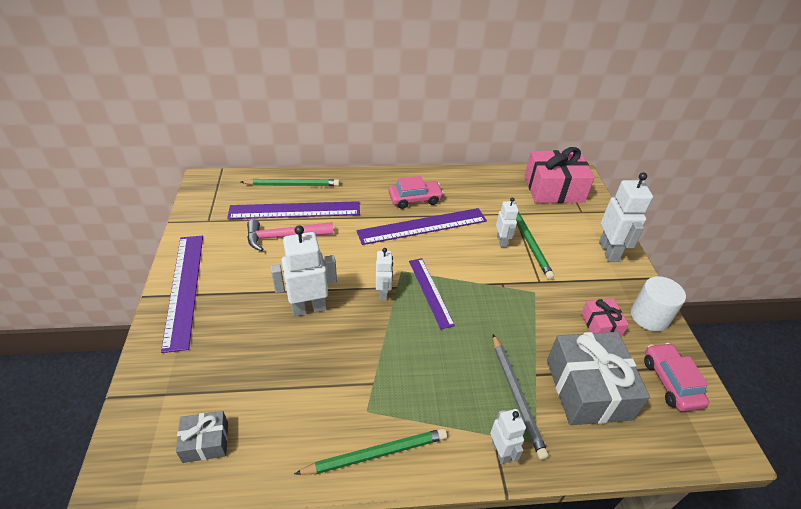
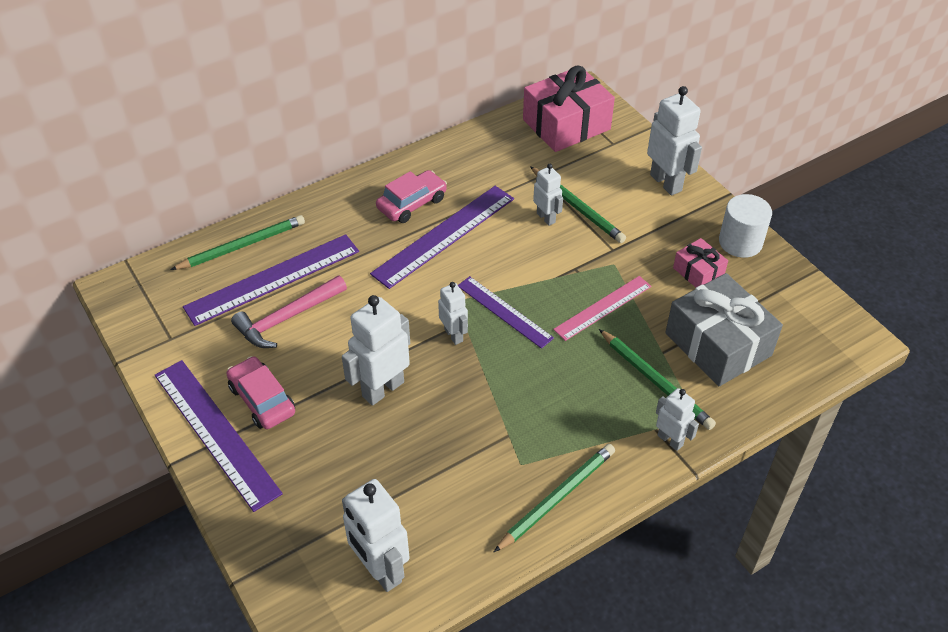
camera: 25 degrees left, 5 degrees up
grey gift [176,411,228,463] -> white robot [342,479,409,592]
grey pencil [493,334,549,460] -> green pencil [599,329,716,430]
pink car [644,343,709,411] -> pink car moved to [226,356,295,429]
none -> pink ruler [553,276,652,341]

